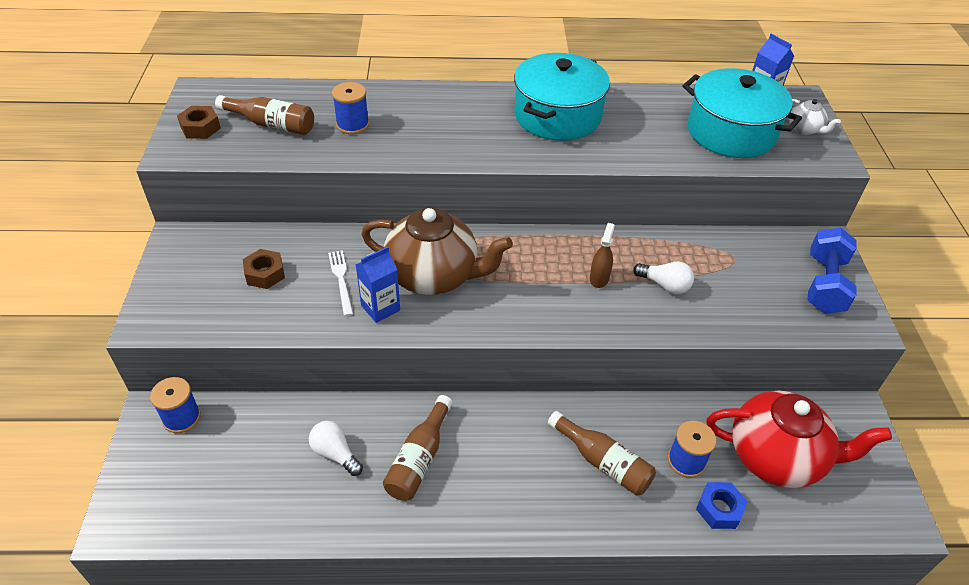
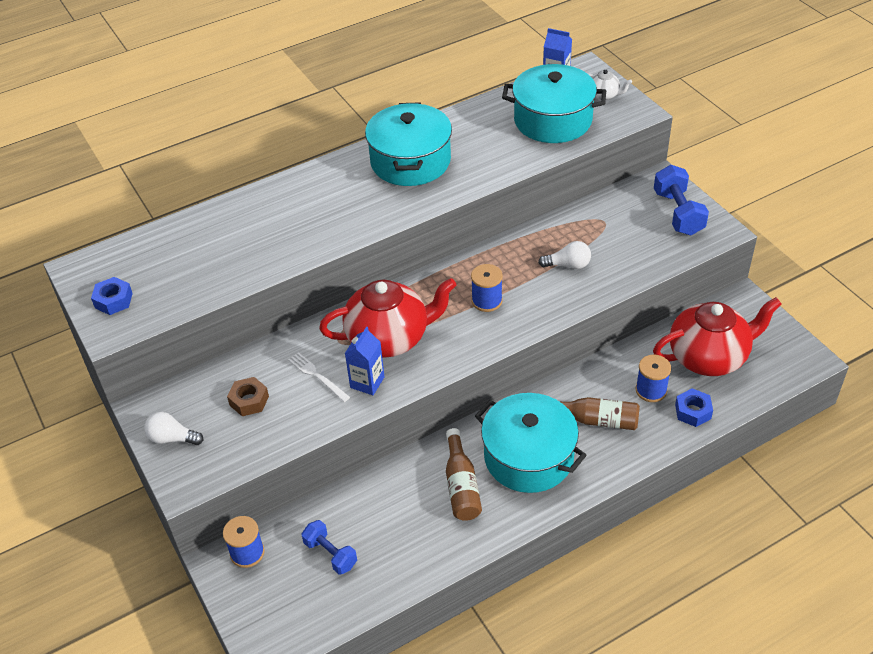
camera: 25 degrees left, 0 degrees up
brown nut [177,106,221,139] -> blue nut [91,277,133,315]
brown bottle [215,95,314,135] -> none
white light bulb [309,421,363,476] -> white light bulb moved to [144,412,204,445]
blue spool [332,82,369,134] -> blue spool moved to [471,264,503,312]
brown teapot [361,208,513,295] -> red teapot [319,278,456,358]
brown spray bottle [590,223,615,288] -> none
none -> blue dumbbell [301,520,357,575]
none -> turquoise pot [475,393,587,493]

